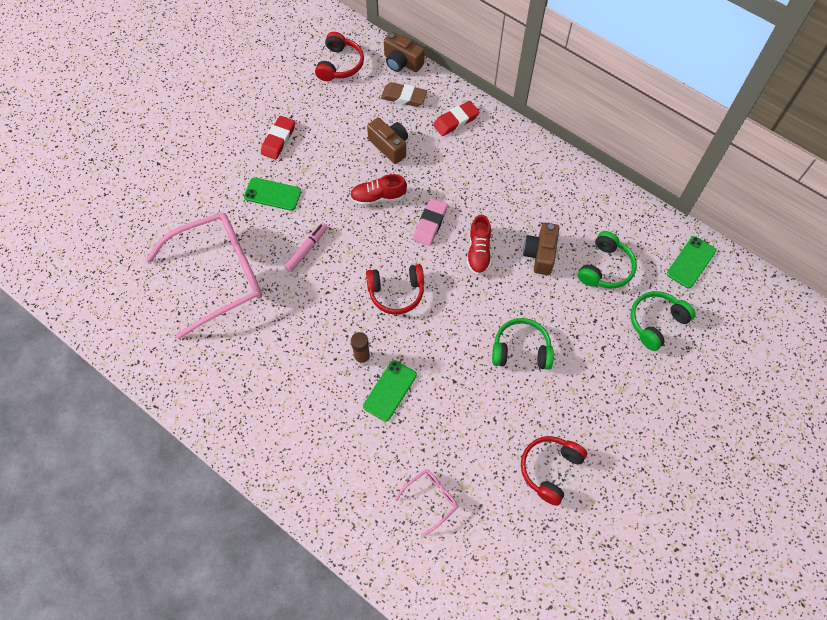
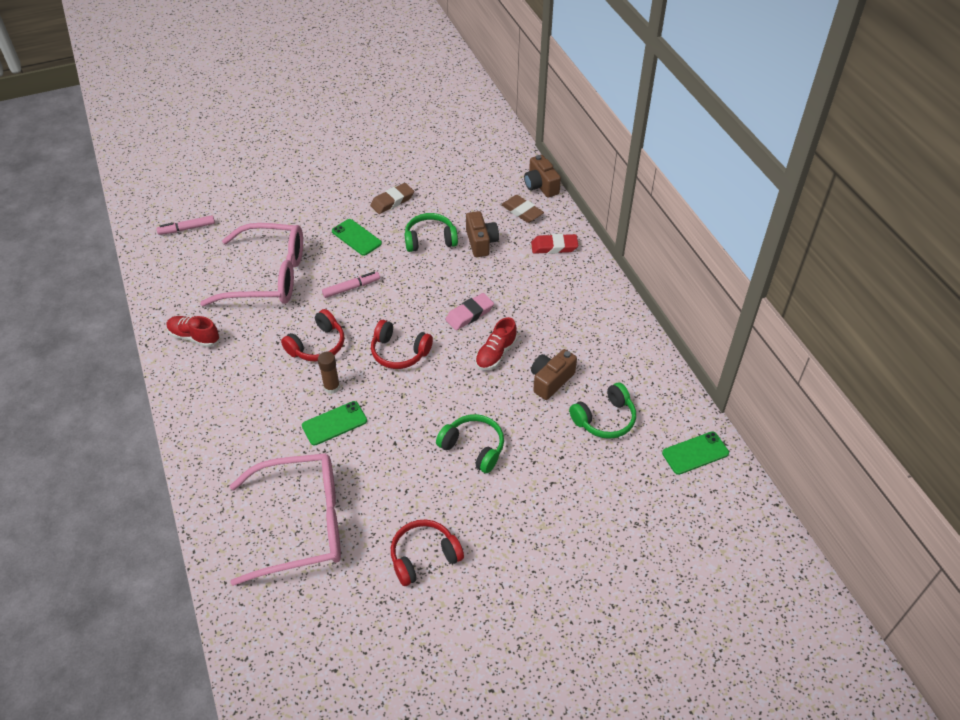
camera: 30 degrees right, 15 degrees down
red eraser [261,116,295,160] -> brown eraser [370,183,414,214]
red headphones [315,32,364,81] -> red headphones moved to [281,309,344,362]
red shoe [350,174,407,206] -> red shoe moved to [167,316,220,347]
pink glasses [395,469,458,536] -> pink glasses [230,453,341,586], size x2.36
green headphones [630,291,696,351] -> green headphones moved to [405,213,458,252]
none -> pink marker [156,215,215,235]

